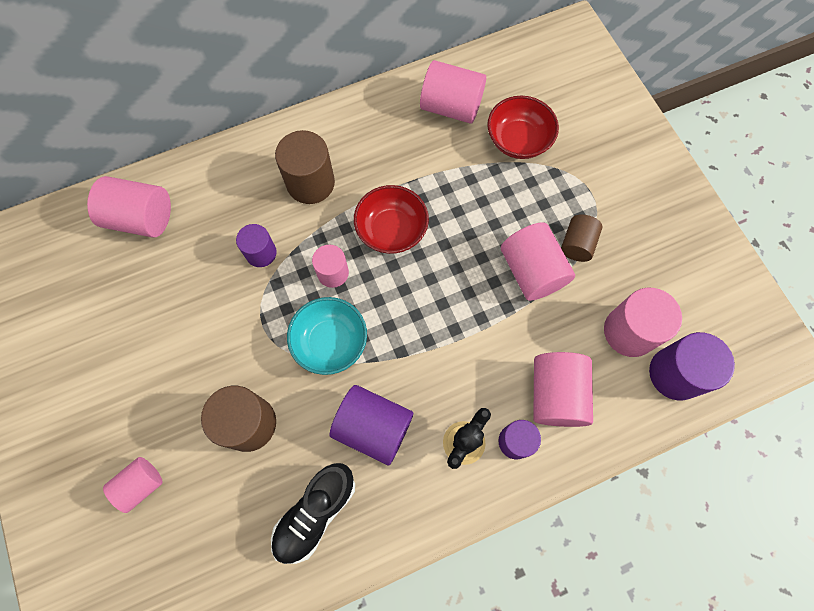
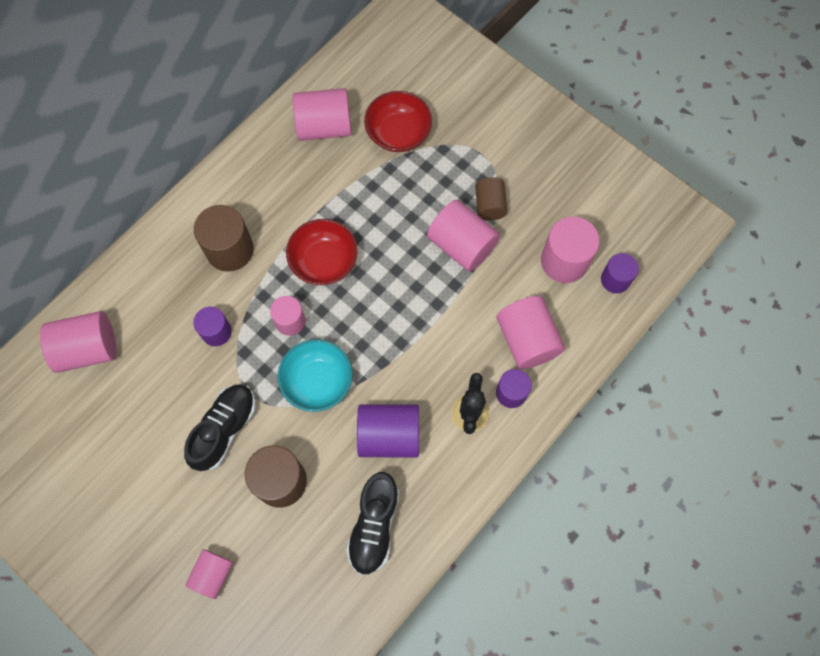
camera: 25 degrees left, 0 degrees up
purple cylinder [649,332,735,400] -> purple cylinder [601,253,639,293], size x0.62
none -> black shoe [184,384,256,471]

